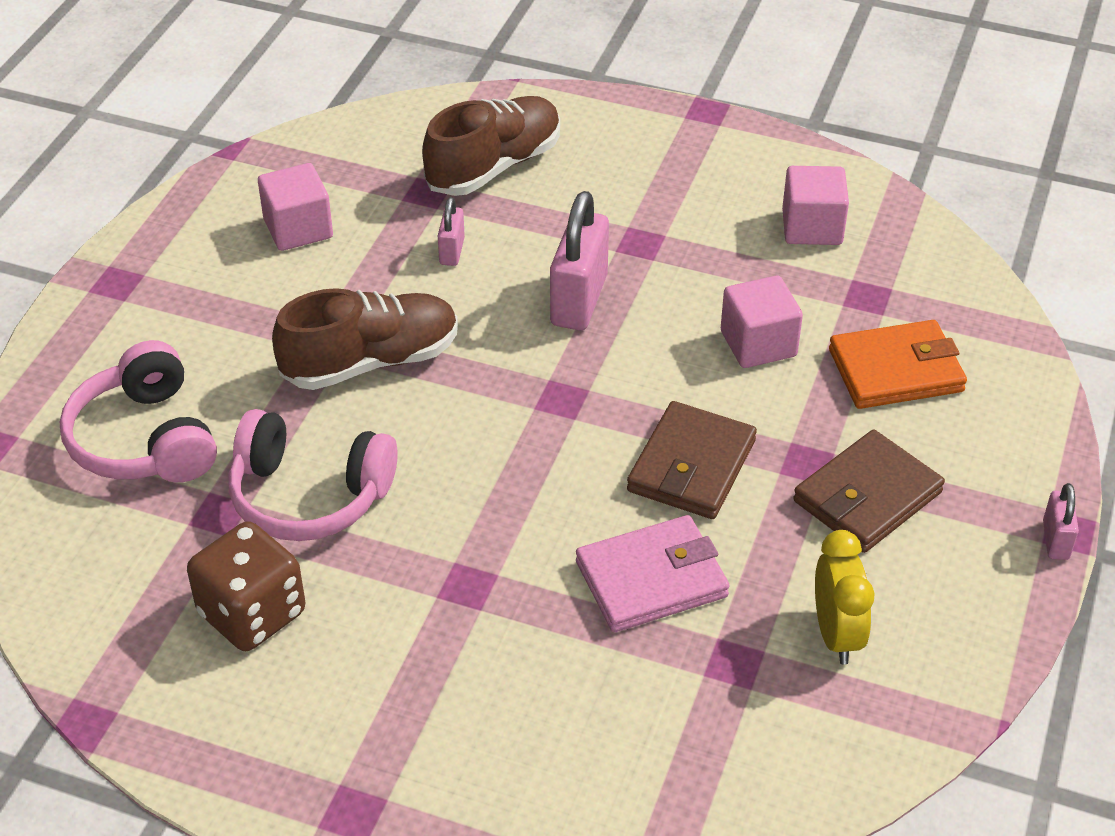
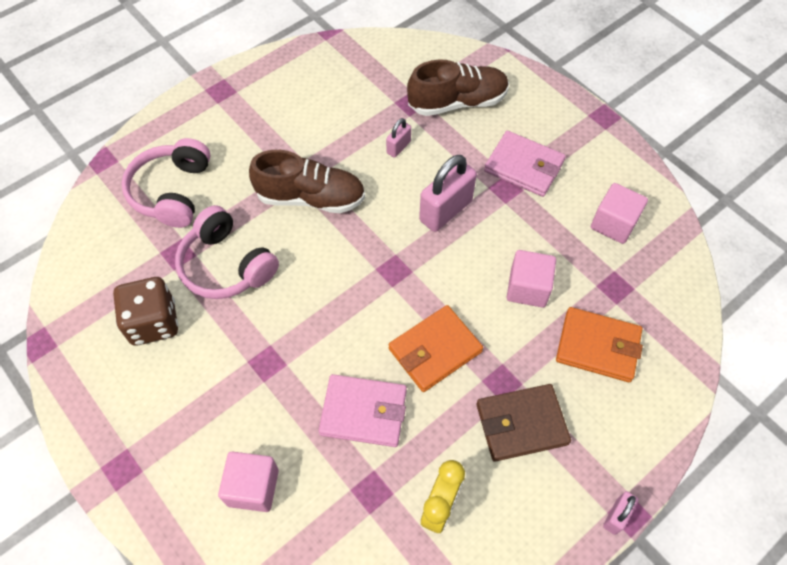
camera: 30 degrees right, 15 degrees up
pink cube [258,163,333,251] -> pink cube moved to [218,452,279,512]
brown wallet [627,401,757,519] -> orange wallet [389,305,483,392]
none -> pink wallet [484,131,566,197]

